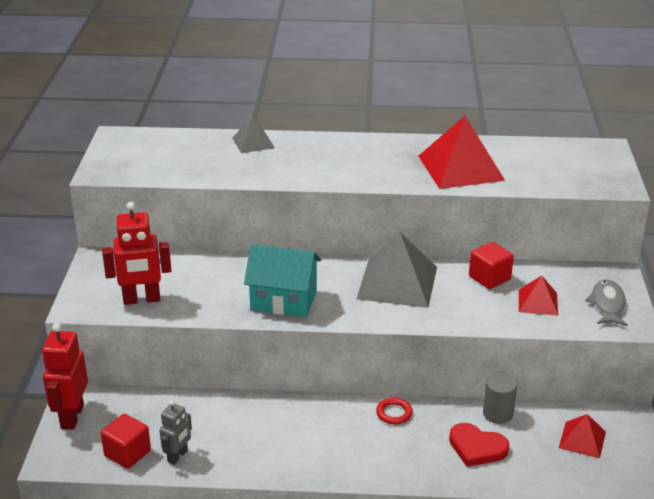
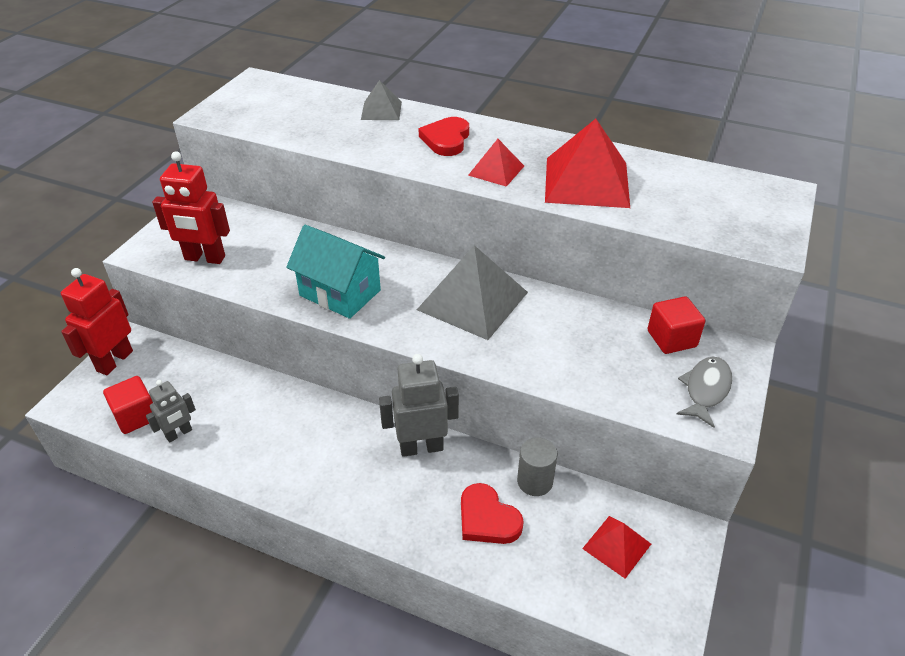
camera: 20 degrees right, 10 degrees up
red ring [376,397,413,424] -> grey robot [379,354,459,457]
red cube [469,242,514,289] -> red cube moved to [648,296,705,354]
red pyramid [519,276,558,316] -> red pyramid moved to [468,139,524,187]
none -> red heart [419,117,469,156]

